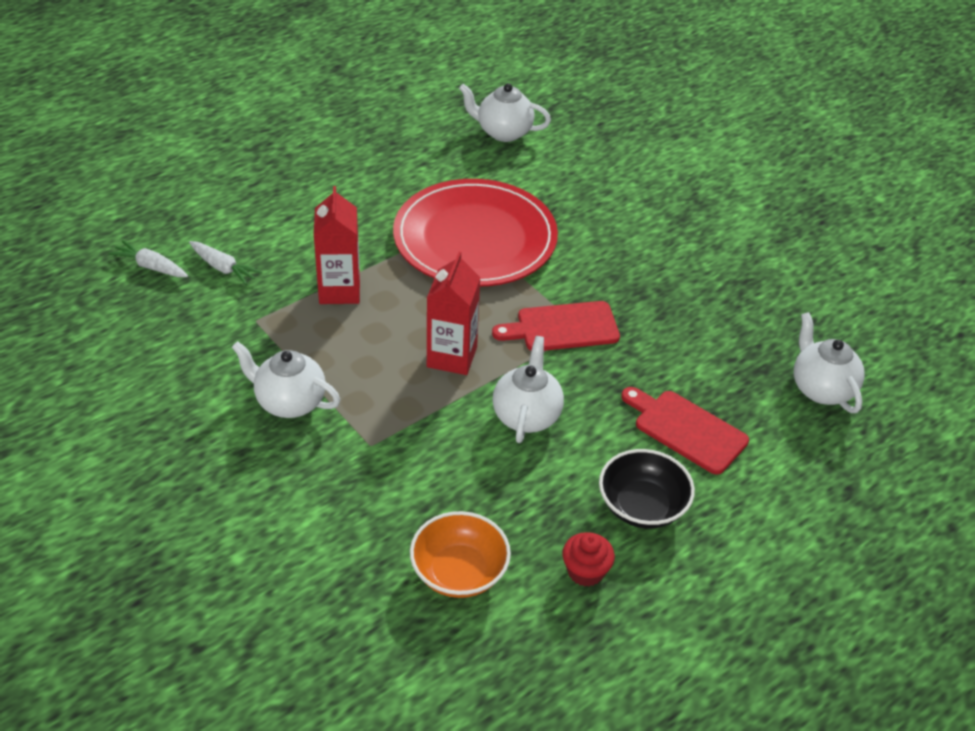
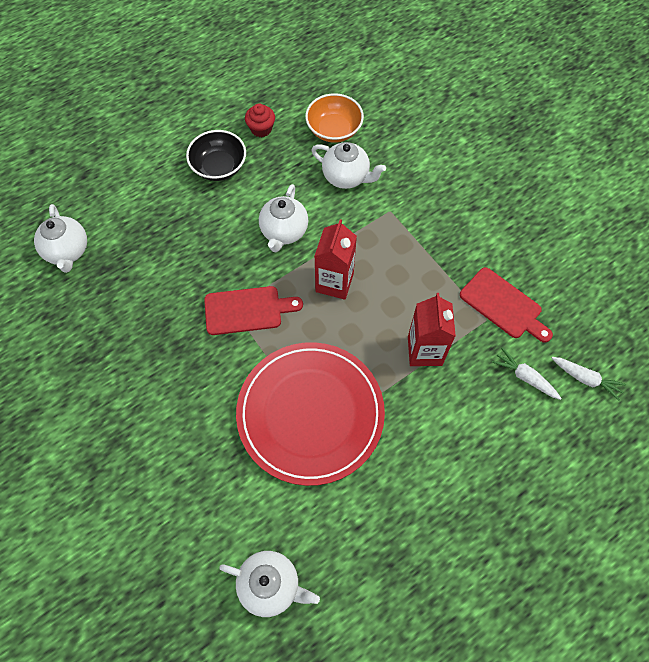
camera: 175 degrees left, 20 degrees up
white teapot [232,341,340,418] -> white teapot moved to [311,142,386,189]
red cutting board [621,387,749,475] -> red cutting board moved to [460,267,553,343]

